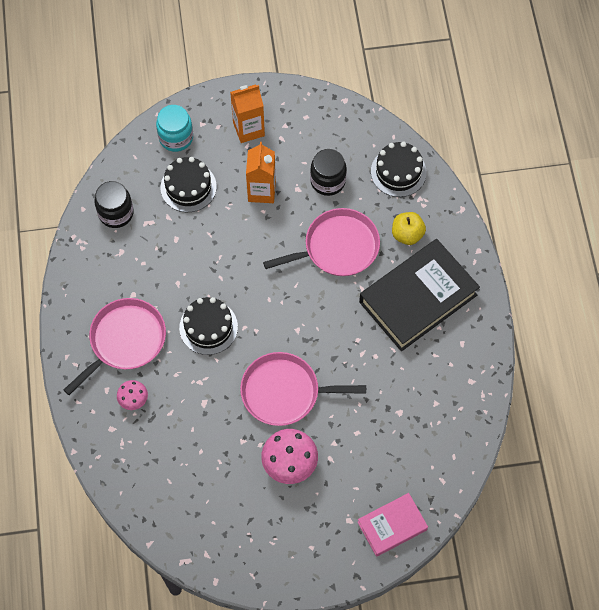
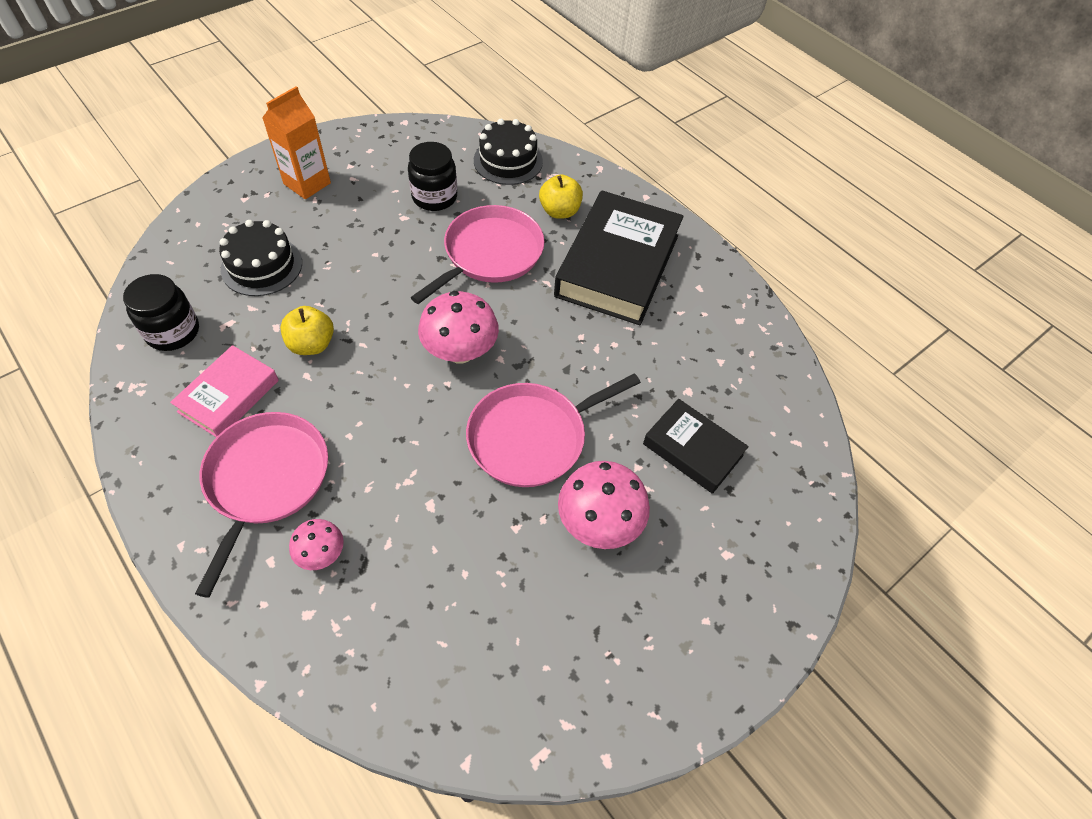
camera: 35 degrees left, 10 degrees down
turquoise jar [156,105,193,152] -> none
black cake [179,297,238,355] -> none
orange carton [246,142,276,203] -> none
pink book [358,493,428,557] -> pink book moved to [170,345,279,437]
none -> yellow apple [280,306,334,355]
none -> pink mushroom [418,291,499,364]
none -> black book [643,399,749,494]

